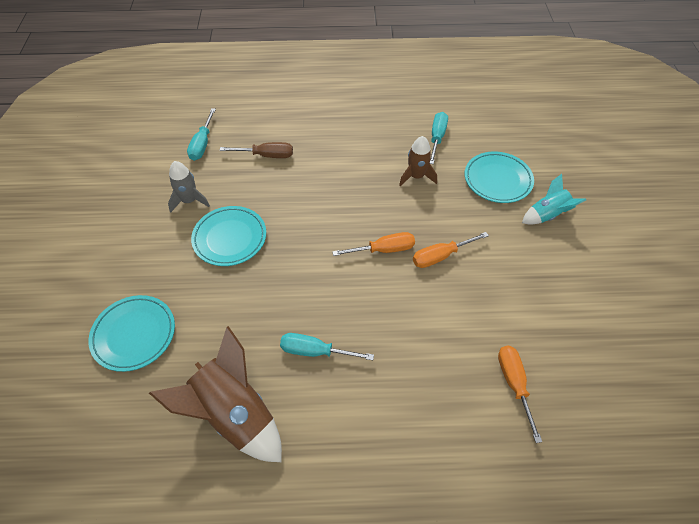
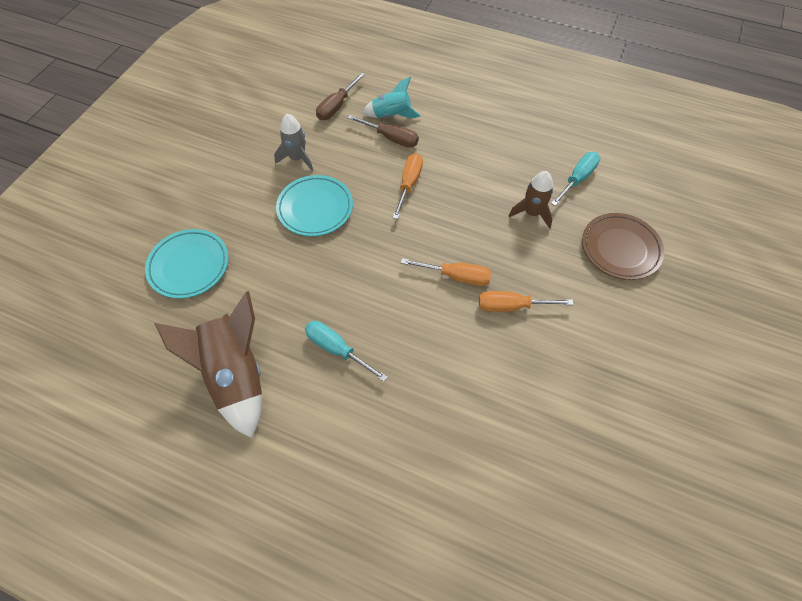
camera: 25 degrees right, 5 degrees up
turquoise screwdriver [187,108,216,161] -> brown screwdriver [316,73,365,120]
turquoise plate [465,152,534,203] -> brown plate [582,213,664,280]
orange screwdriver [498,346,542,443] -> orange screwdriver moved to [392,153,423,219]
turquoise rocket [522,174,586,225] -> turquoise rocket moved to [362,77,421,118]

